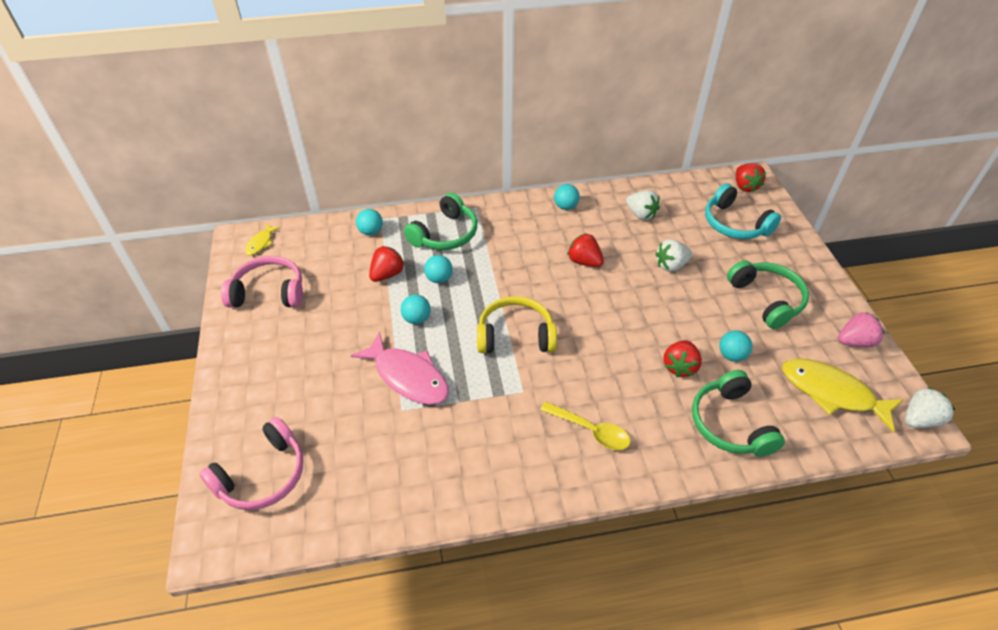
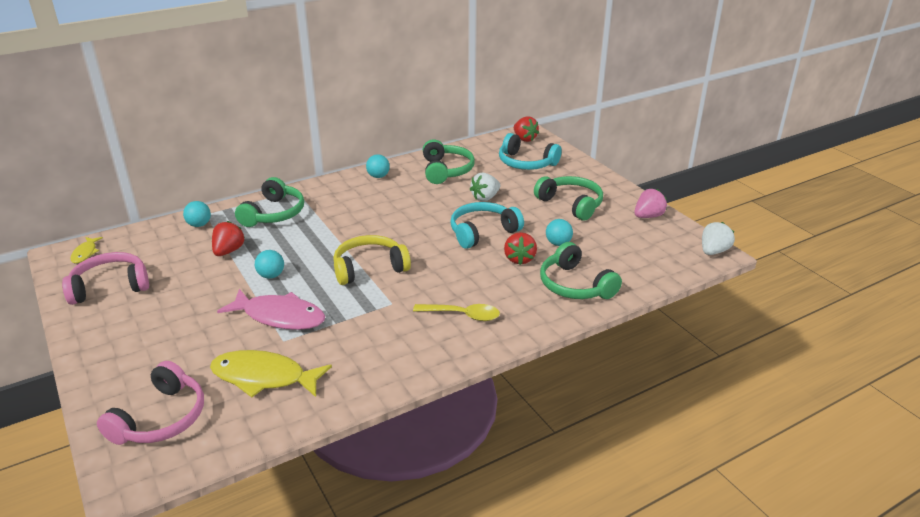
camera: 20 degrees left, 15 degrees down
turquoise ball [424,255,453,283] -> none
red strawberry [567,233,604,267] -> none
white strawberry [626,190,660,220] -> green headphones [423,139,475,184]
yellow fish [783,358,903,433] -> yellow fish moved to [210,350,332,397]
none -> turquoise headphones [450,202,524,249]

